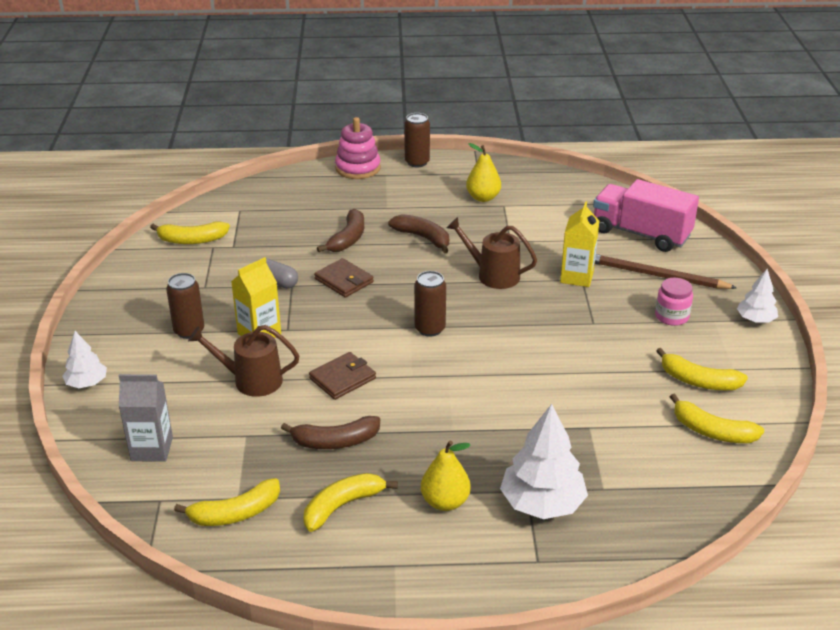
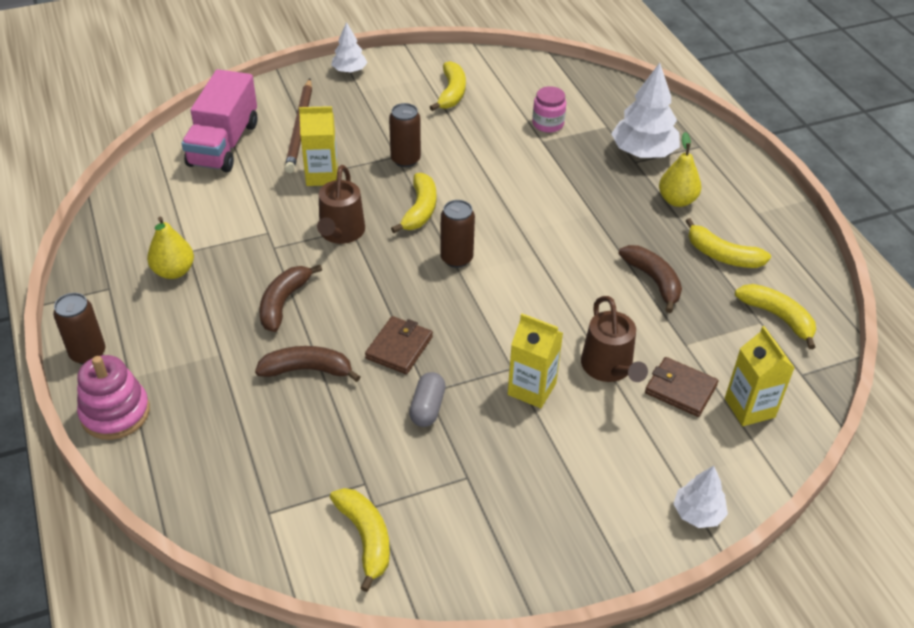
camera: 110 degrees left, 10 degrees up
grey carton [119,374,173,462] -> yellow carton [725,326,794,426]
brown can [166,273,204,339] -> brown can moved to [389,103,421,167]
brown wallet [309,352,376,400] -> brown wallet moved to [645,357,718,417]
pink jar [655,278,693,326] -> pink jar moved to [532,86,566,133]
yellow banana [670,393,764,443] -> yellow banana moved to [391,173,436,233]

